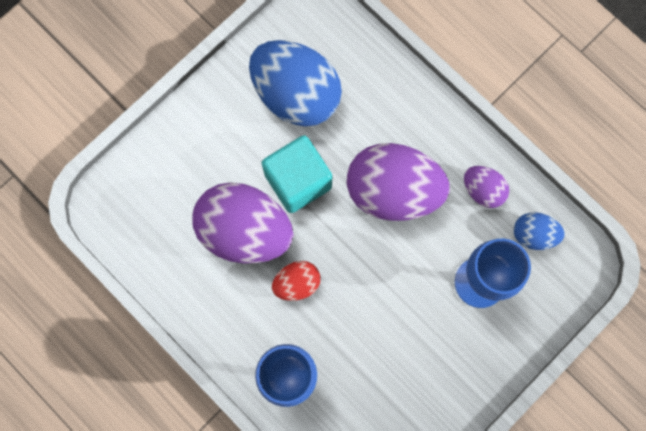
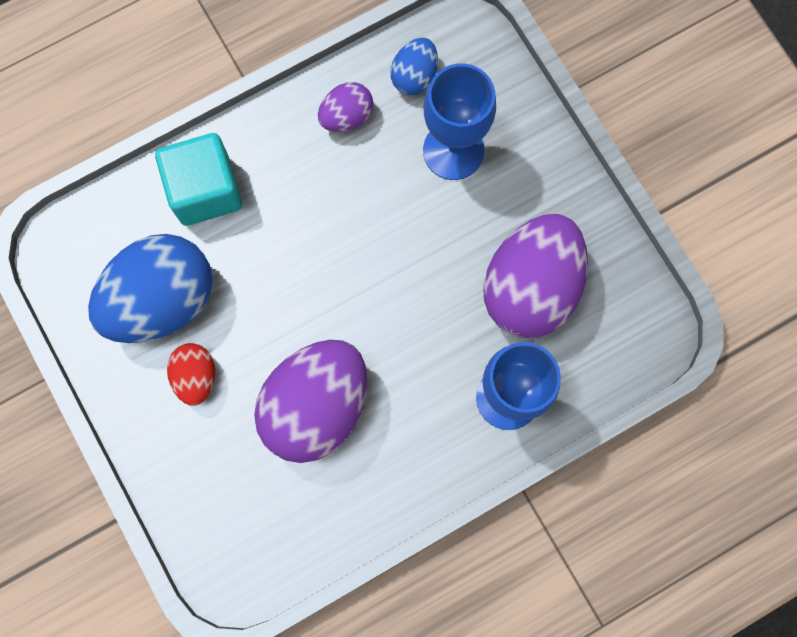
camera: 75 degrees left, 0 degrees up
turquoise cube [261,135,332,213] -> turquoise cube moved to [155,133,242,226]
red egg [272,261,320,301] -> red egg moved to [167,343,215,406]
purple egg [347,143,450,221] -> purple egg moved to [483,214,588,338]

